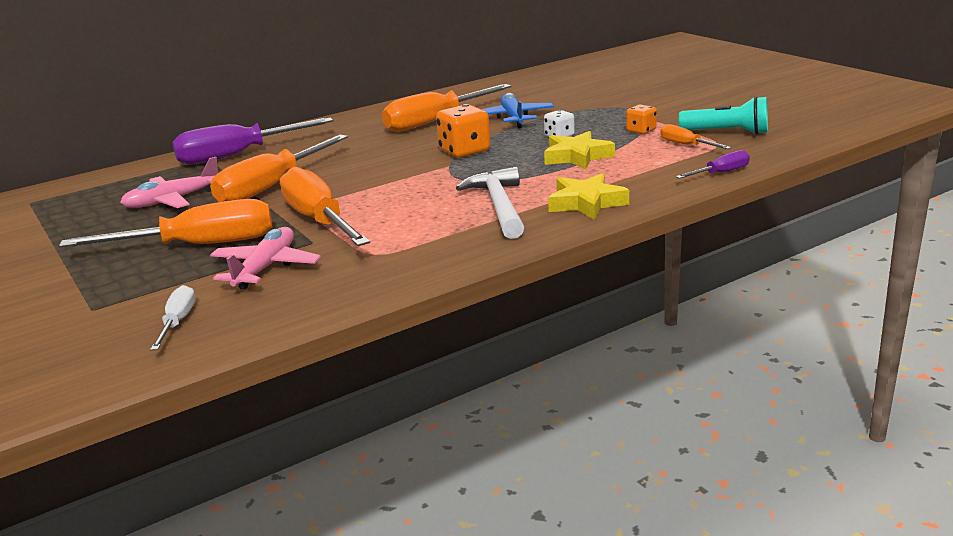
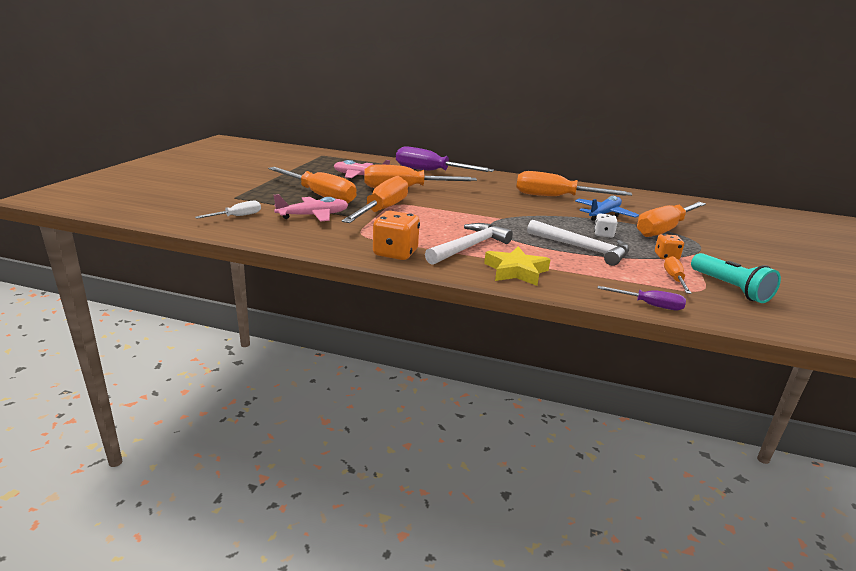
camera: 45 degrees right, 0 degrees up
orange dice [436,104,490,158] -> orange dice moved to [373,211,420,260]
yellow star [544,131,615,169] -> white hammer [527,220,629,266]
none -> orange screwdriver [637,202,706,237]

